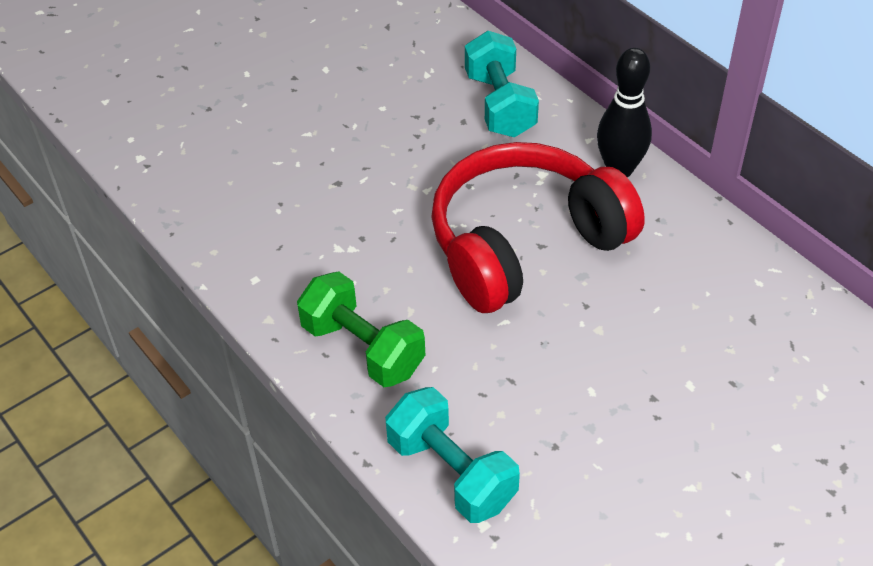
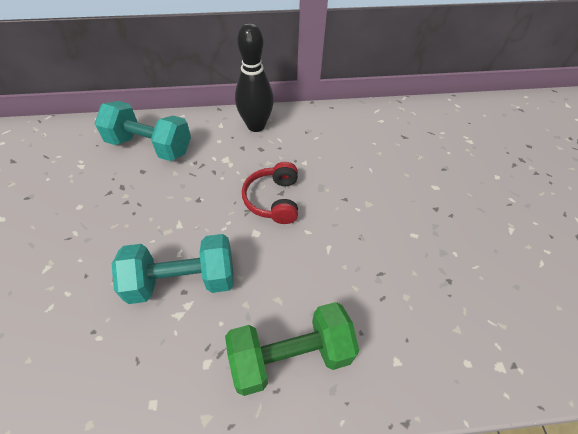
camera: 60 degrees left, 5 degrees up
turquoise dumbbell [385,387,520,523] -> turquoise dumbbell moved to [112,234,234,304]
red headphones [431,142,645,313] -> red headphones [242,162,298,224], size x0.43

